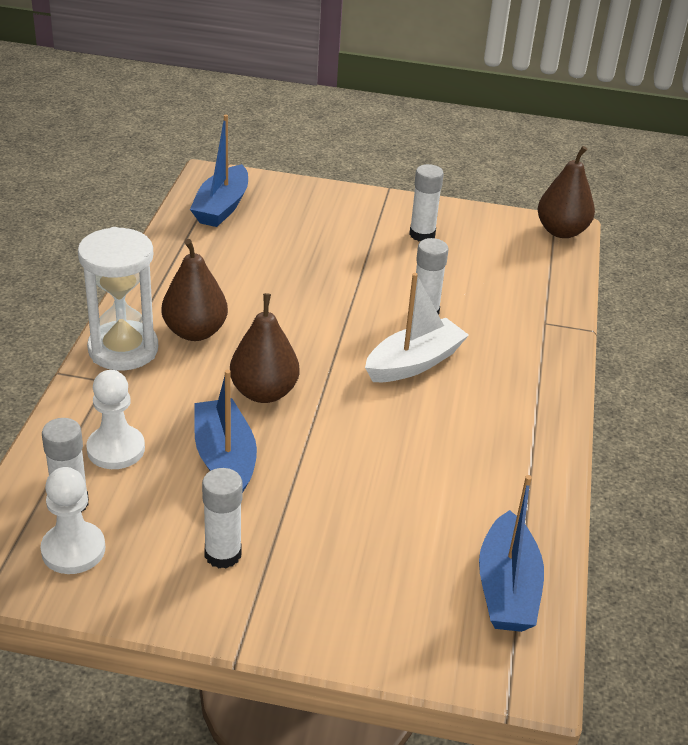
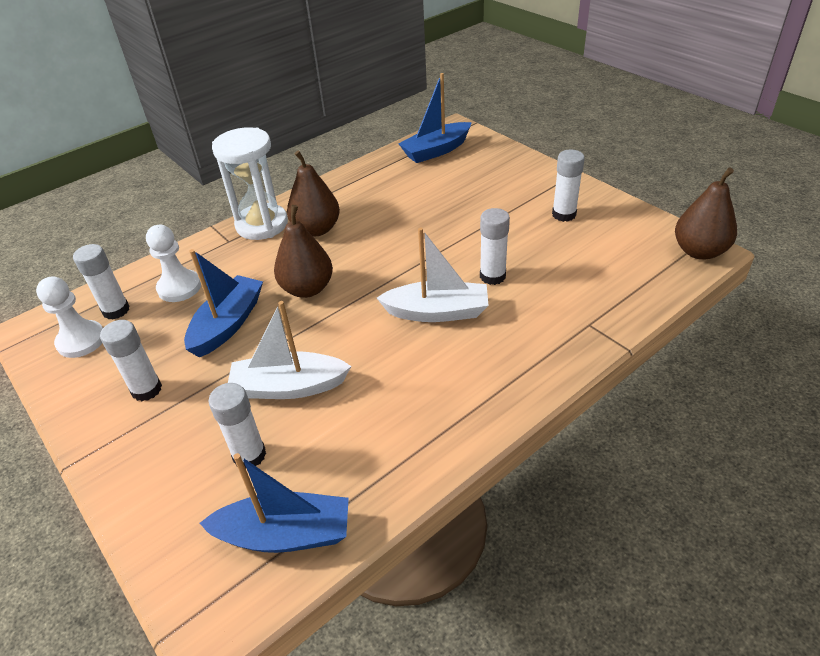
camera: 45 degrees right, 5 degrees up
blue boat [479,475,544,632] -> blue boat turned 135 degrees counterclockwise [199,453,349,553]
none -> white glue stick [208,383,266,469]
none -> white boat [228,301,351,399]

